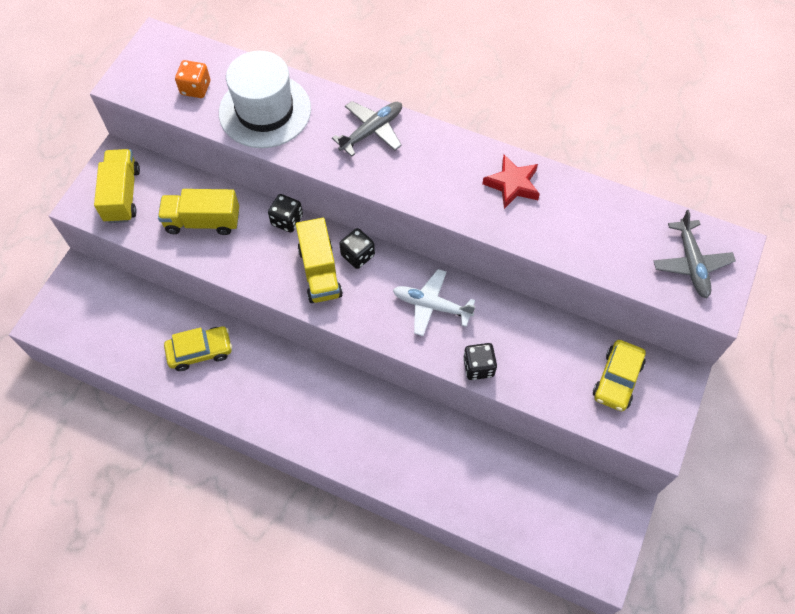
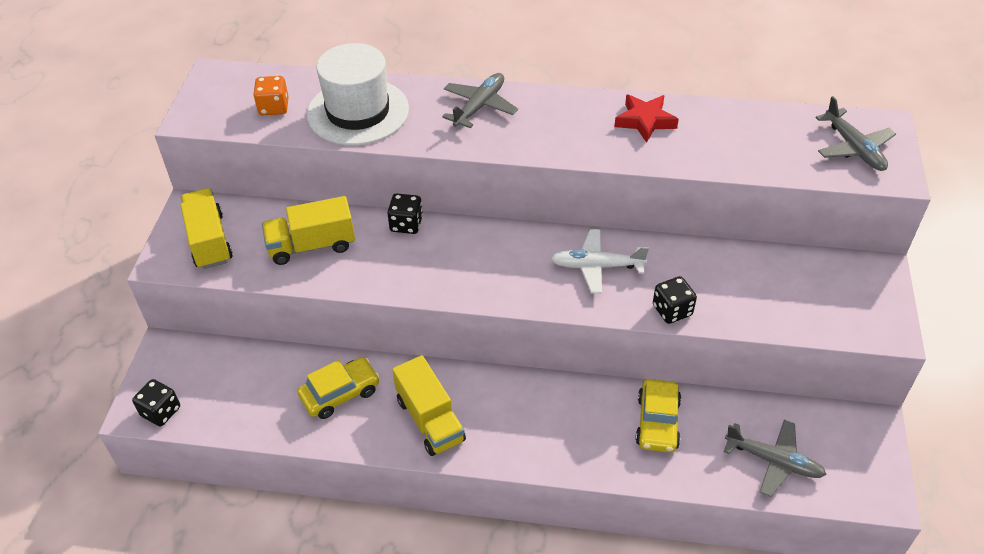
camera: 15 degrees left, 15 degrees down
yellow truck [296,218,343,303] -> yellow truck moved to [392,355,466,456]
black dice [339,228,375,269] -> black dice moved to [132,379,180,427]
yellow car [593,340,646,411] -> yellow car moved to [635,379,681,452]
none -> grey plane [724,420,827,497]

